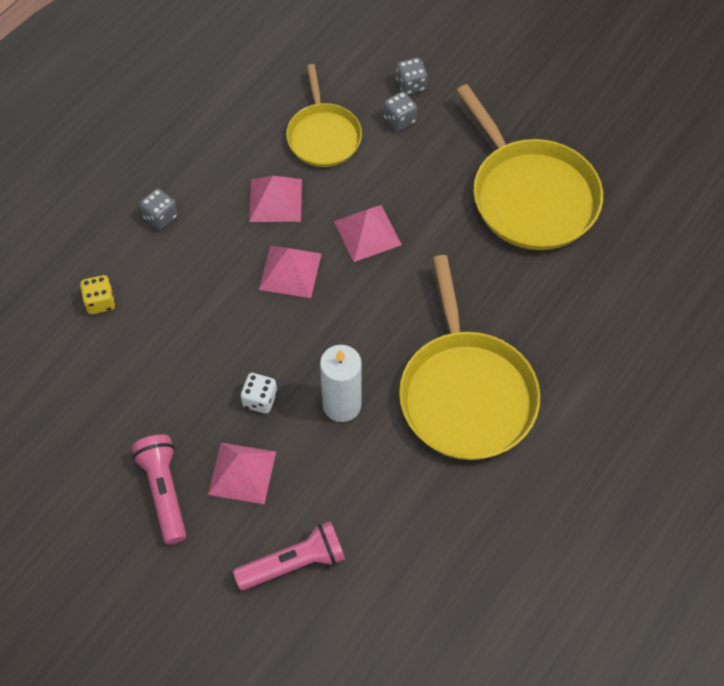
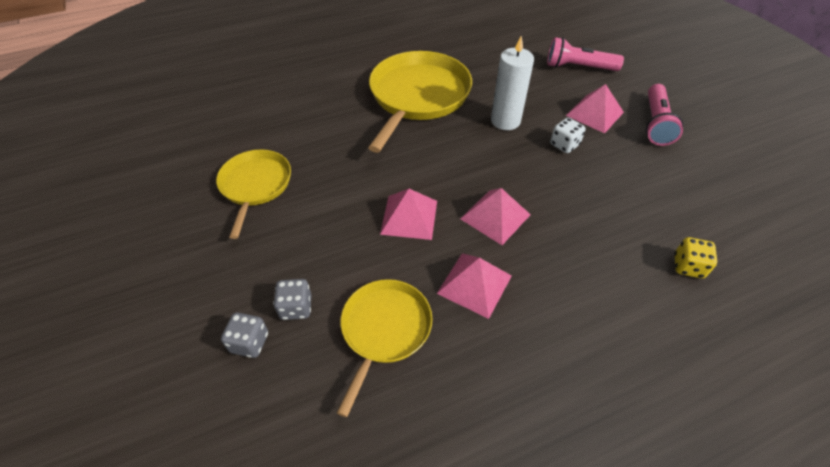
camera: 150 degrees left, 10 degrees down
grey dice [140,188,178,230] -> none
yellow pan [456,84,603,250] -> yellow pan [216,149,291,239], size x0.60

